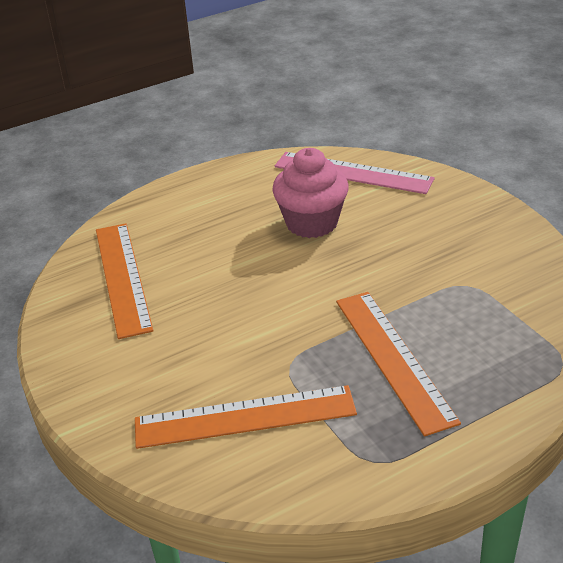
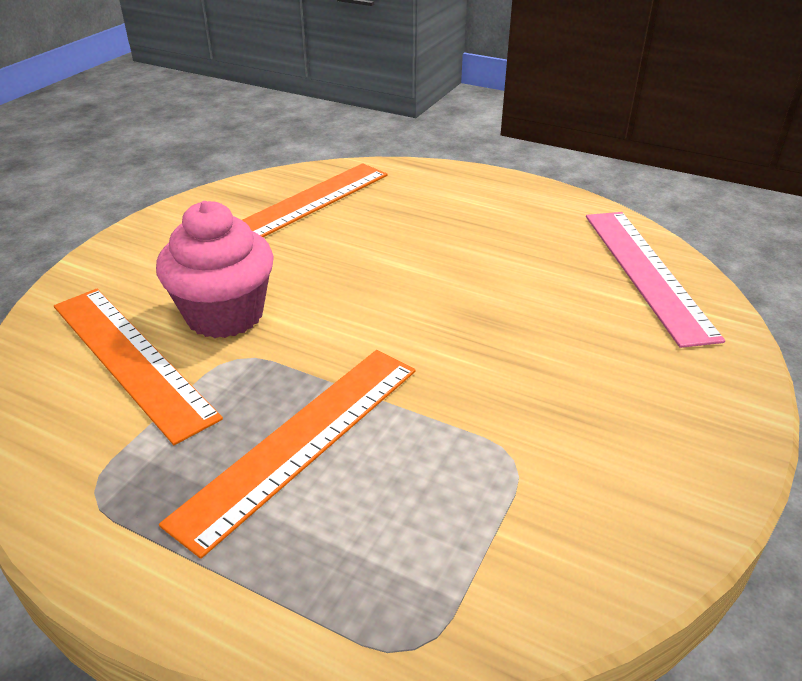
camera: 55 degrees right, 0 degrees up
pink cupcake [272,148,349,238] -> pink cupcake moved to [156,201,274,338]

